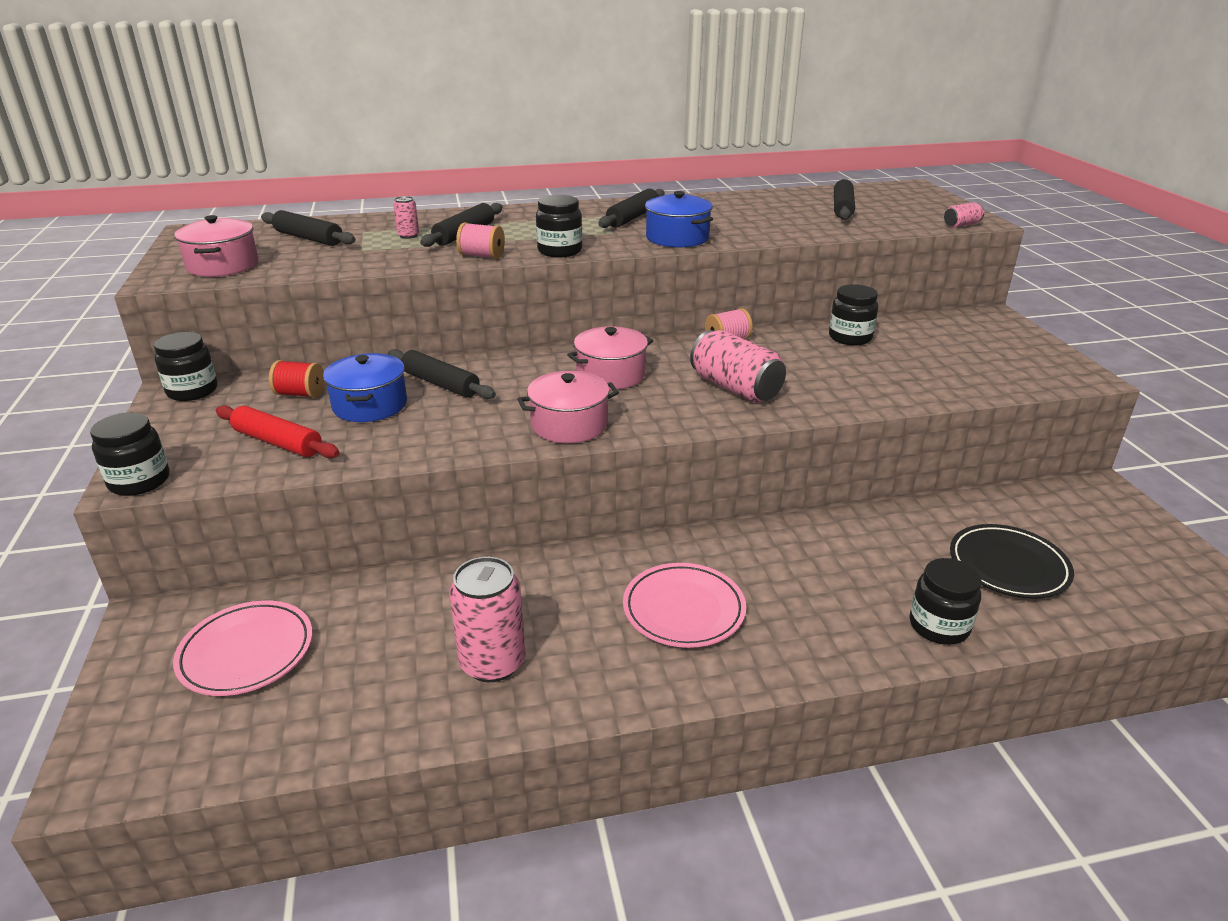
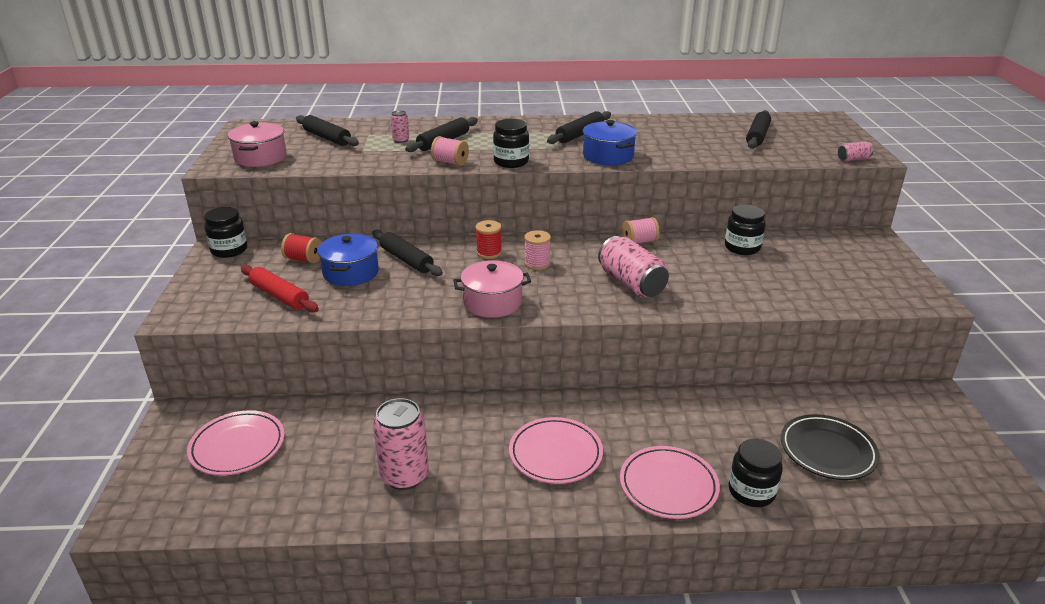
camera: 10 degrees right, 0 degrees up
black jar [90,412,169,496] -> none
pink pot [567,326,653,390] -> pink spool [524,230,551,270]
none -> red spool [476,220,502,259]
none -> pink plate [620,446,720,519]

